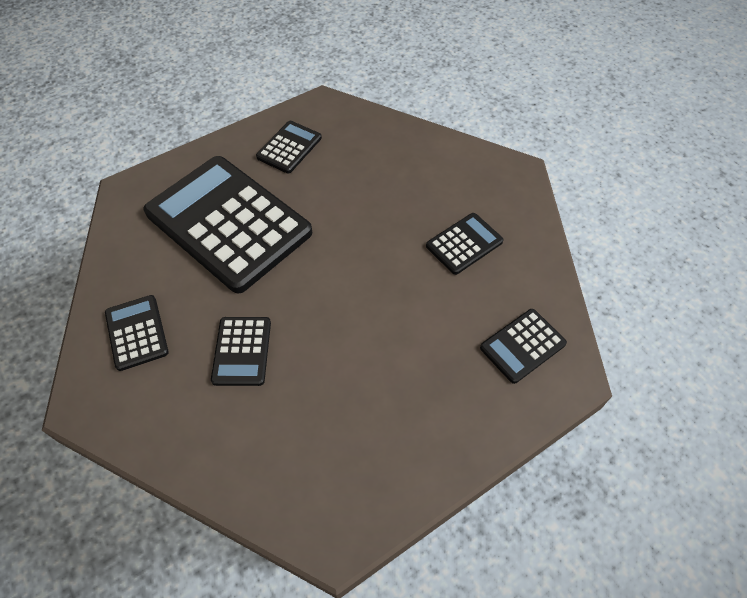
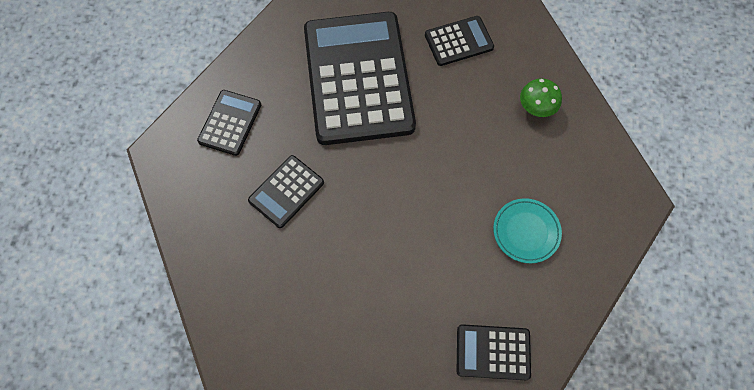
camera: 40 degrees right, 10 degrees up
black calculator [426,213,504,275] -> turquoise plate [493,198,562,263]
none -> green mushroom [520,78,562,117]

